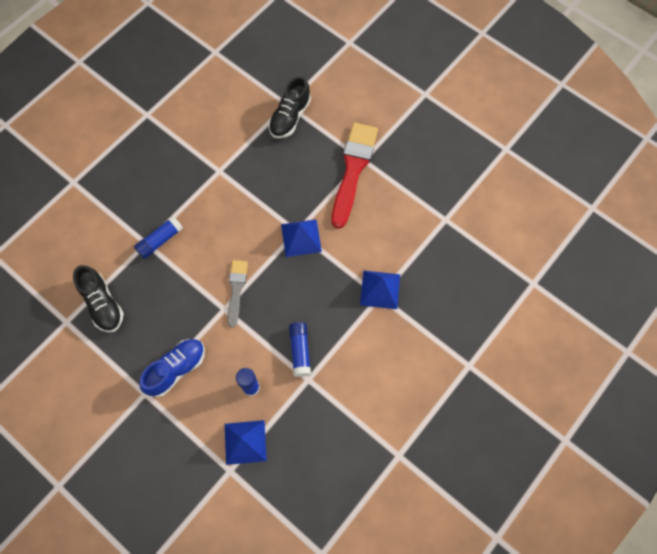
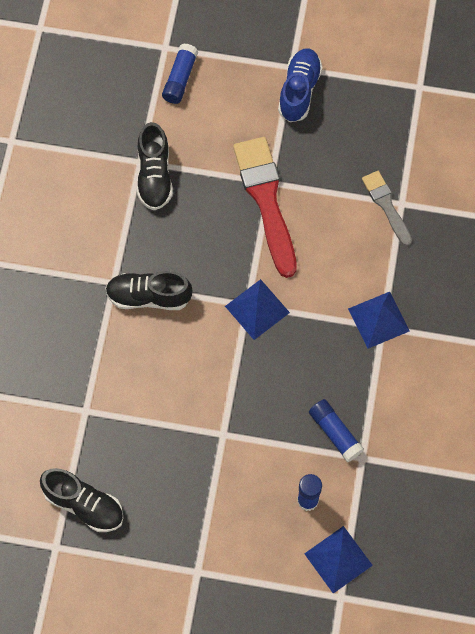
camera: 30 degrees left, 0 degrees up
blue glue stick [134,216,183,259] -> blue glue stick moved to [162,43,198,104]
blue shoe [140,339,205,397] -> blue shoe moved to [278,48,323,122]
grey brush [227,260,248,328] -> grey brush moved to [362,171,412,246]
none -> black shoe [105,271,193,310]

